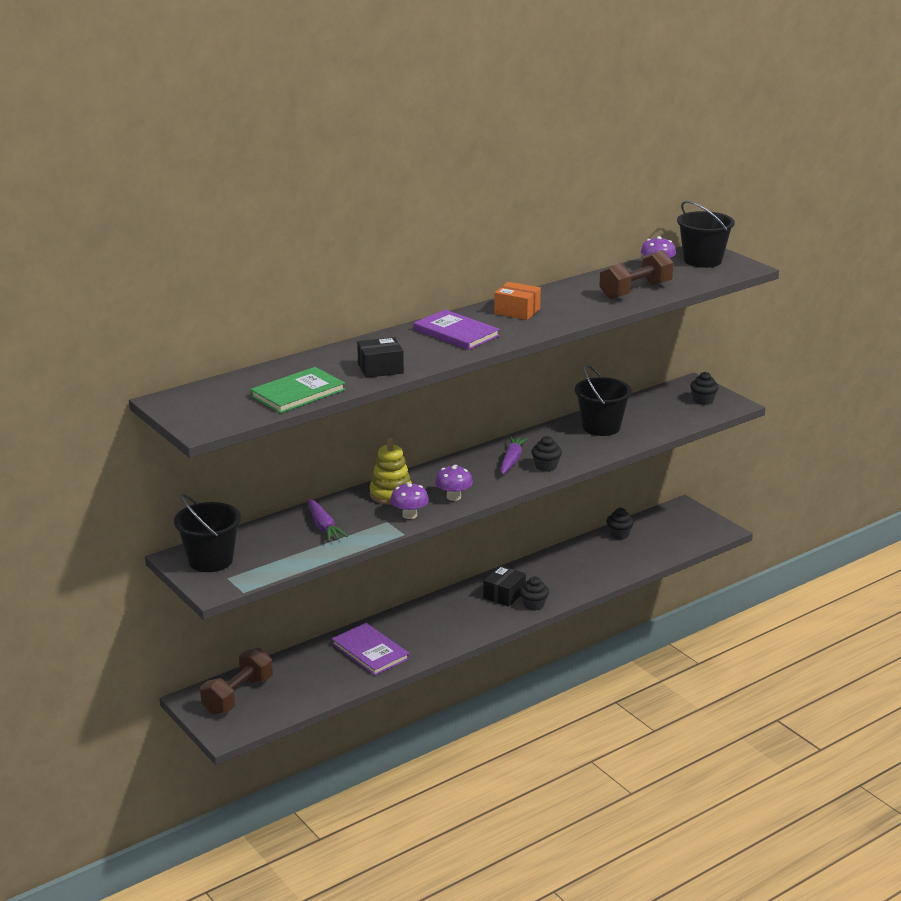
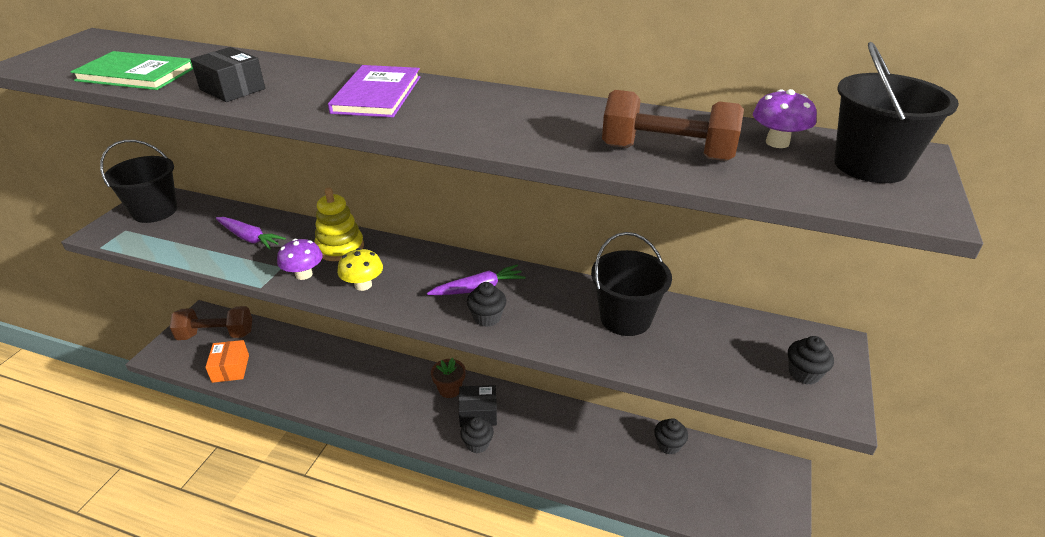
camera: 55 degrees right, 10 degrees up
purple carrot [308,499,348,541] -> purple carrot turned 90 degrees counterclockwise [216,217,286,250]
purple book [332,623,410,676] -> none
purple mushroom [435,465,473,501] -> yellow mushroom [337,248,383,291]
orange box [494,282,541,320] -> orange box moved to [205,340,249,383]
none -> brown flower pot [431,358,466,398]

